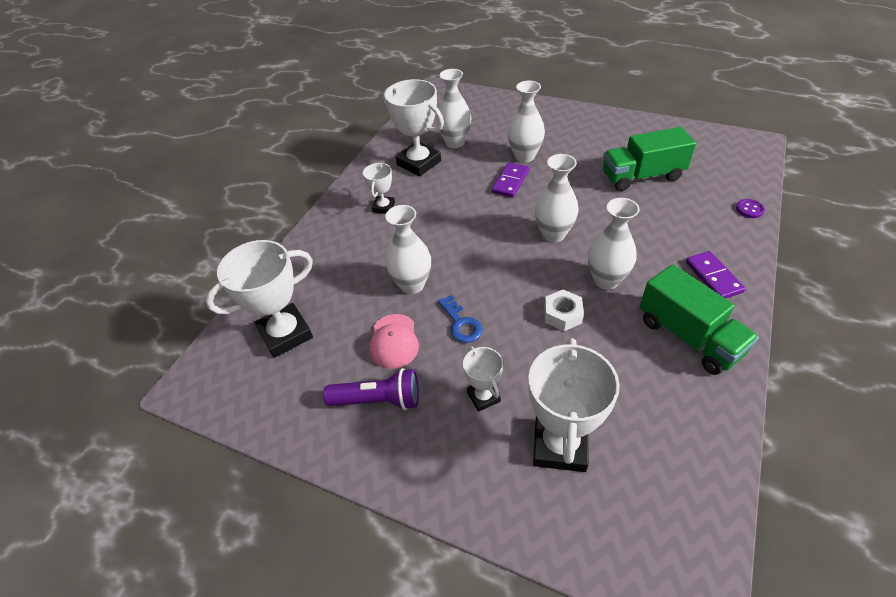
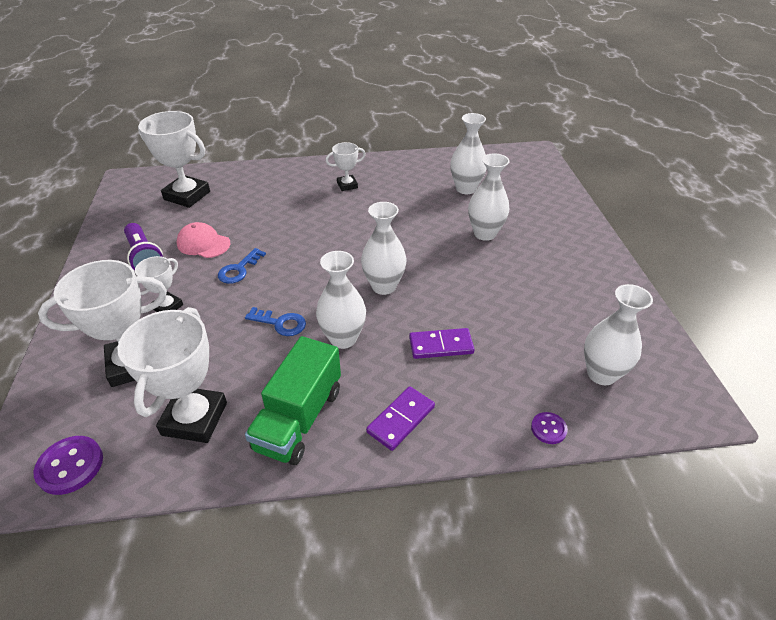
camera: 55 degrees right, 5 degrees down
pink cap [369,314,419,369] -> pink cap turned 60 degrees clockwise [177,222,231,258]
white trophy [383,79,444,176] -> white trophy moved to [117,307,227,443]
white vase [385,205,431,294] -> white vase moved to [584,284,653,385]
purple domino [492,162,529,198] -> purple domino moved to [409,328,475,359]
white nut [544,290,584,331] -> blue key [245,307,306,336]
green truck [603,127,696,191] -> none
none -> purple button [34,436,103,495]

